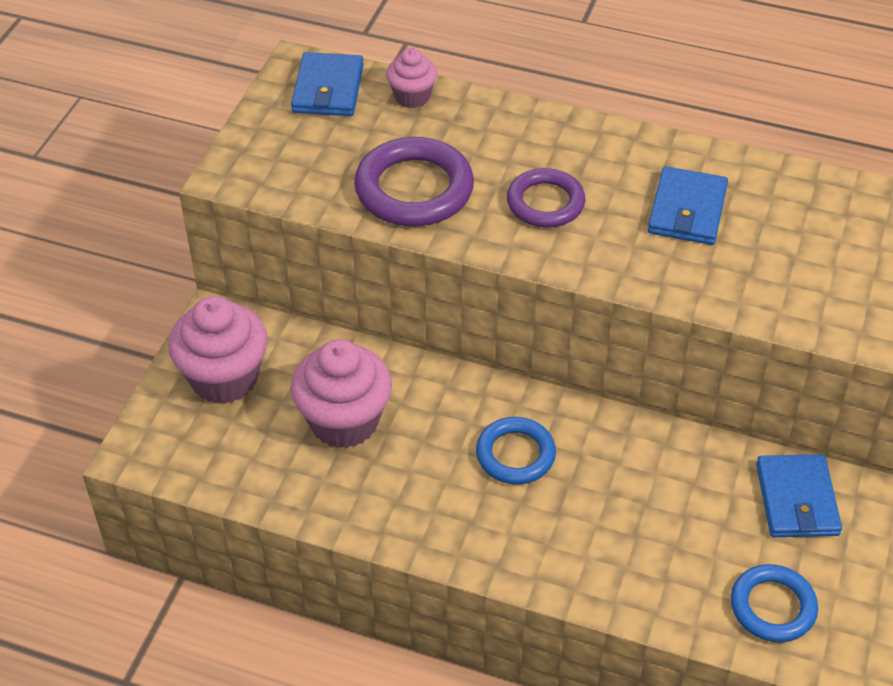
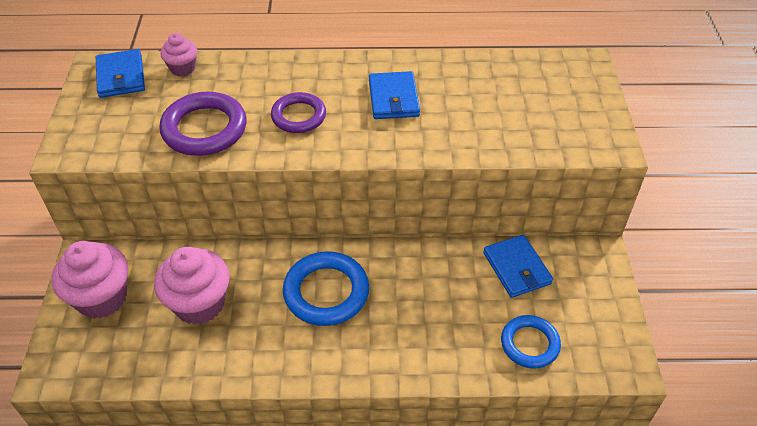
camera: 20 degrees left, 0 degrees up
blue ring [476,417,556,484] -> blue ring [283,251,369,326], size x1.53

